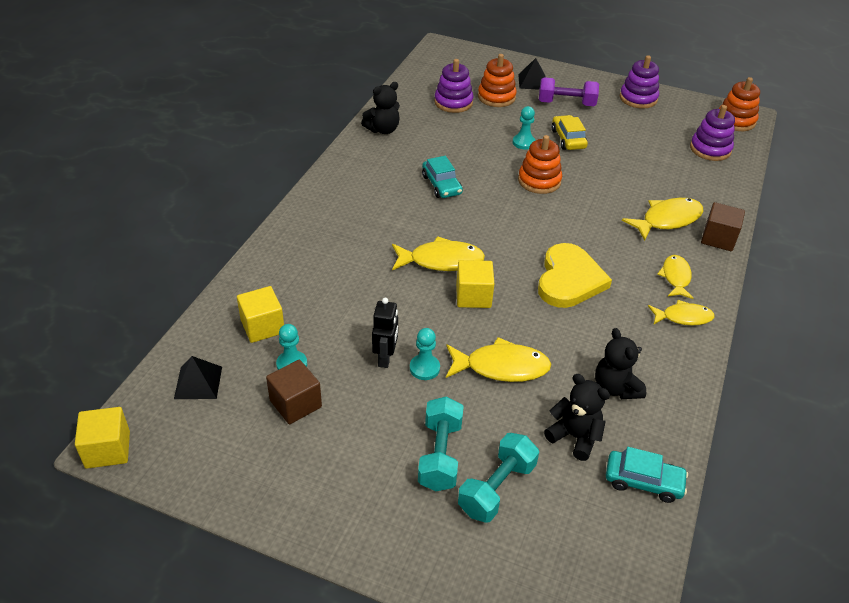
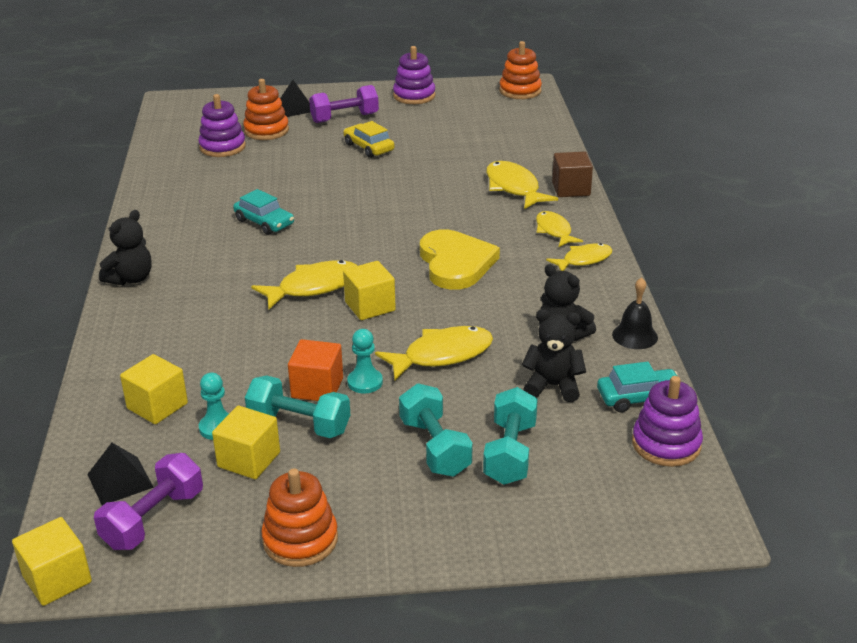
camera: 25 degrees left, 10 degrees down
brown cube [266,360,322,424] -> yellow cube [212,406,280,479]
black teddy bear [361,82,400,134] -> black teddy bear moved to [99,210,151,286]
black robot [372,298,398,368] -> orange cube [288,339,343,401]
turquoise pawn [513,106,536,150] -> none
orange stacking toy [518,135,562,194] -> orange stacking toy moved to [261,468,338,567]
yellow fish [622,198,703,241] -> yellow fish turned 60 degrees counterclockwise [486,161,558,209]
purple stacking toy [690,105,735,161] -> purple stacking toy moved to [632,376,703,467]
none -> purple dumbbell [94,453,203,550]
none -> turquoise dumbbell [245,375,350,438]
none -> black bell [612,277,658,349]

